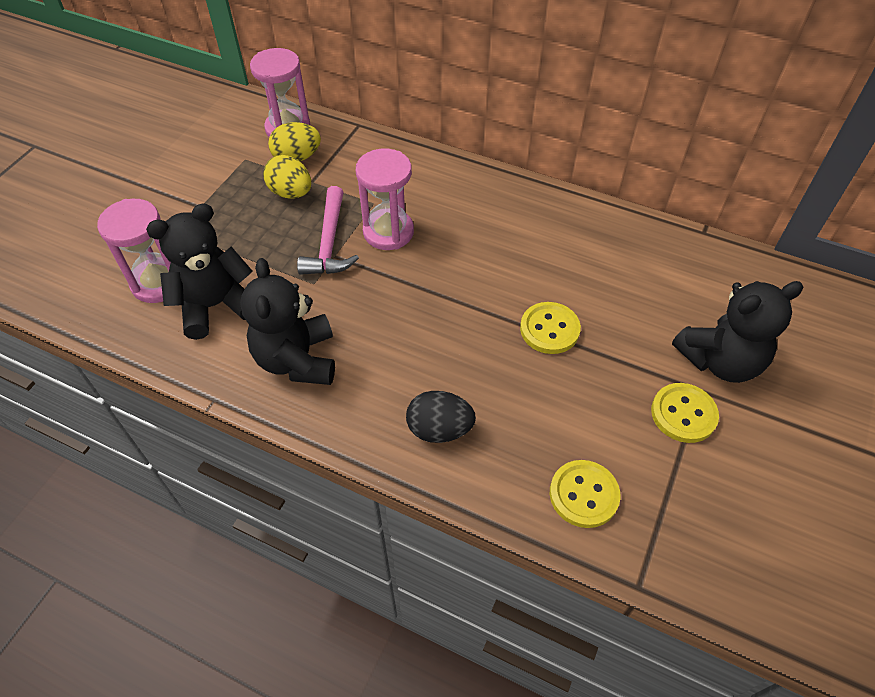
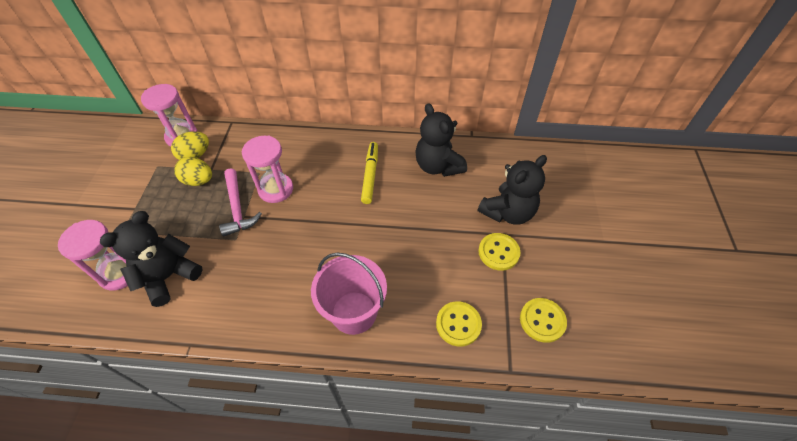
camera: 20 degrees left, 0 degrees up
black teddy bear [240,258,335,385] -> black teddy bear moved to [415,103,467,177]
black egg [406,391,476,443] -> pink bucket [311,253,387,335]
yellow button [520,302,581,354] -> yellow button moved to [520,298,567,343]
none -> yellow marker [361,142,378,204]

